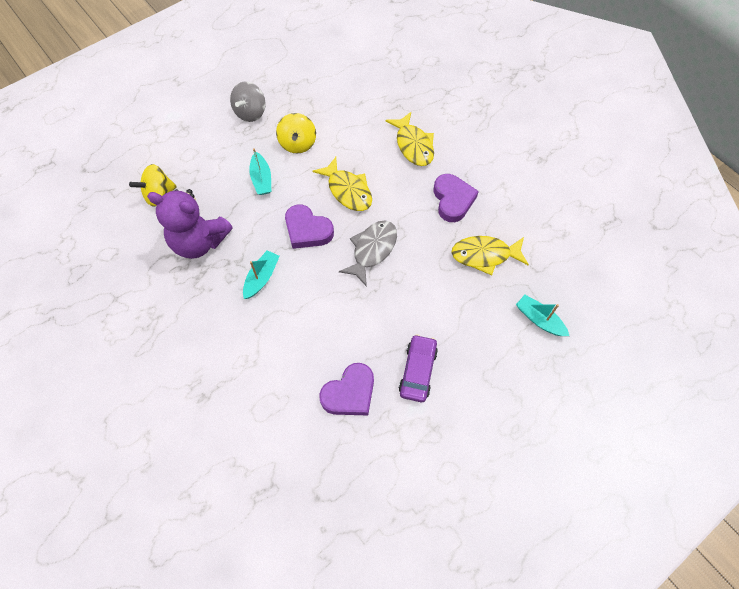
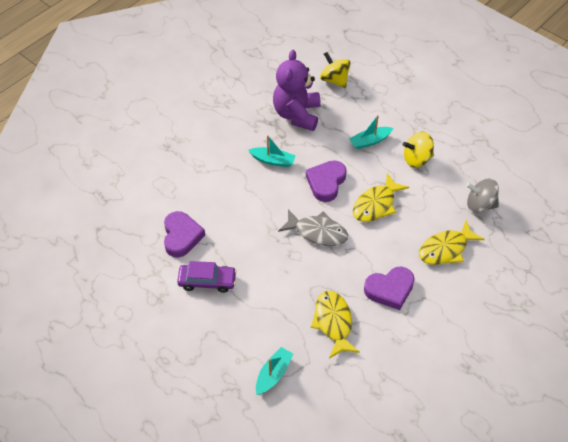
camera: 80 degrees right, 10 degrees down
grey spinning top [230,81,266,122] -> grey spinning top moved to [466,179,499,213]
purple heart [319,363,374,415] -> purple heart turned 135 degrees counterclockwise [164,211,205,257]

